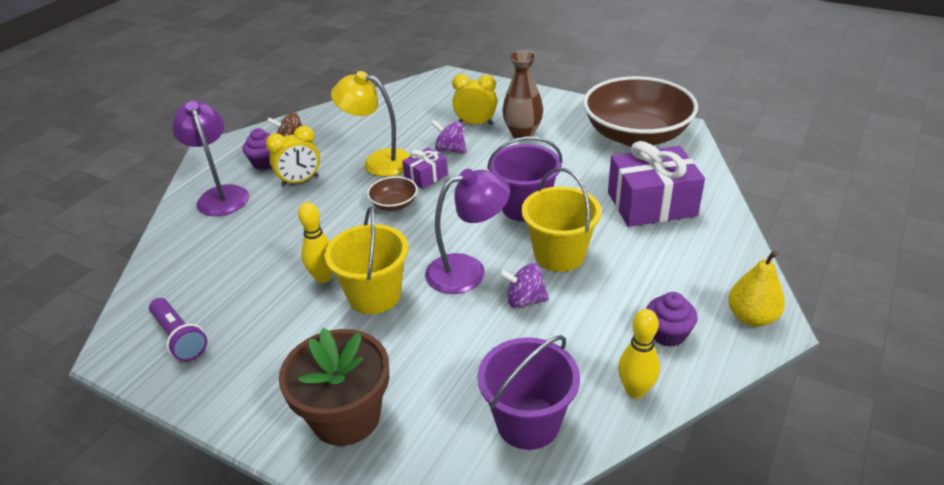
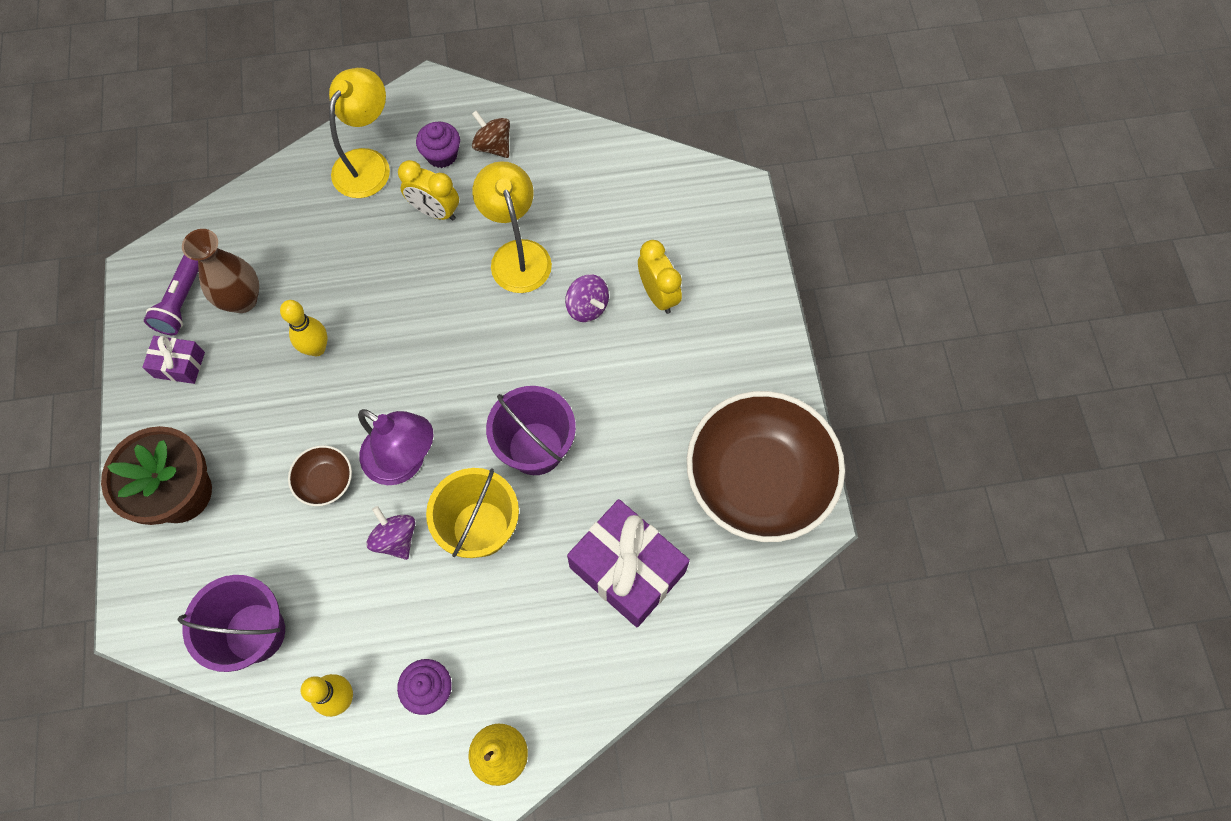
camera: 50 degrees right, 30 degrees up
purple lamp [172,101,249,216] -> yellow lamp [329,68,390,198]
yellow bucket [324,206,408,314] -> none
brown bowl [367,176,418,211] -> brown bowl moved to [288,445,352,506]
purple gift [402,147,448,189] -> purple gift moved to [142,336,205,384]
purple spinning top [431,120,467,153] -> purple spinning top turned 150 degrees clockwise [565,274,609,322]
brown vase [502,50,543,138] -> brown vase moved to [182,229,259,313]

